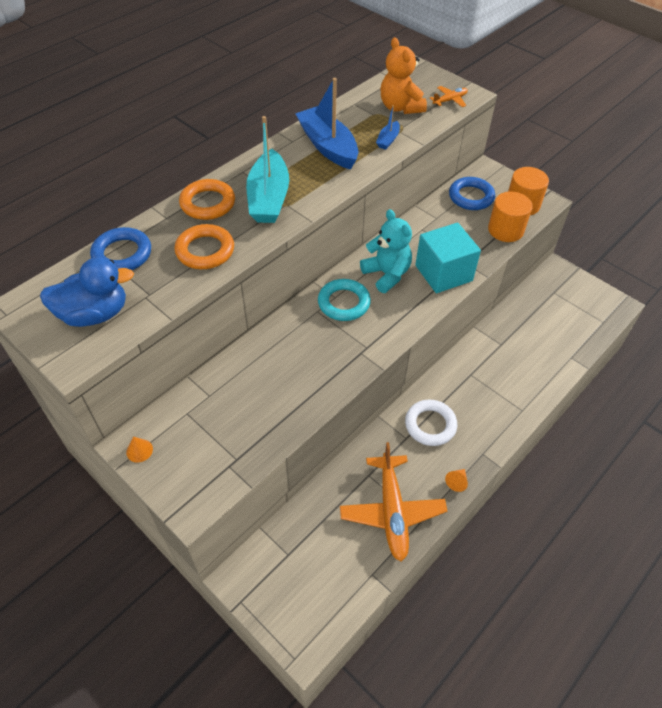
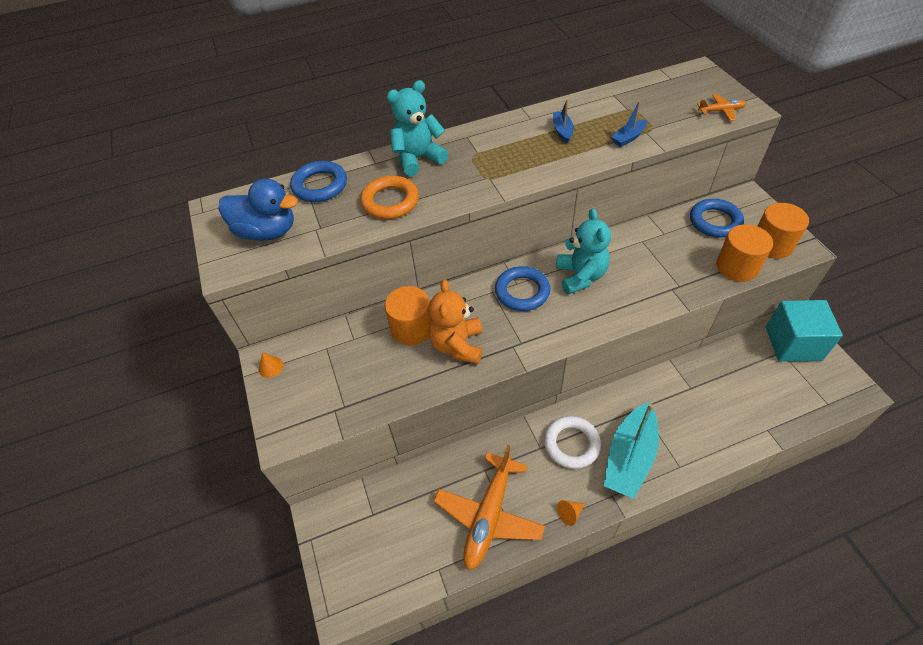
camera: 30 degrees right, 0 degrees up
orange ring [179,179,235,220] -> turquoise teddy bear [387,80,449,176]
turquoise boat [246,116,289,223] -> turquoise boat moved to [604,402,659,499]
blue boat [295,78,358,170] -> blue boat [553,99,574,143], size x0.46
turquoise ring [318,279,371,321] -> blue ring [495,266,550,311]
orange teddy bear [380,37,427,114] -> orange teddy bear moved to [429,280,482,364]
turquoise cube [415,223,481,293] -> turquoise cube moved to [766,300,843,362]
none -> orange cylinder [385,286,431,345]

